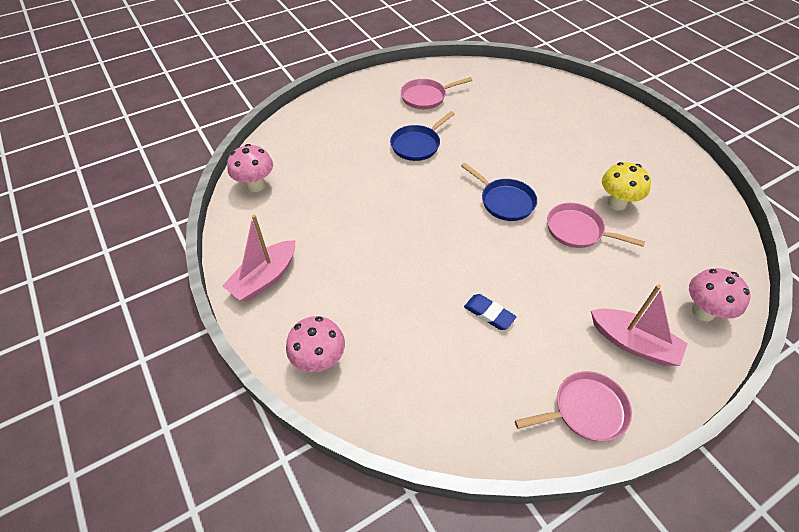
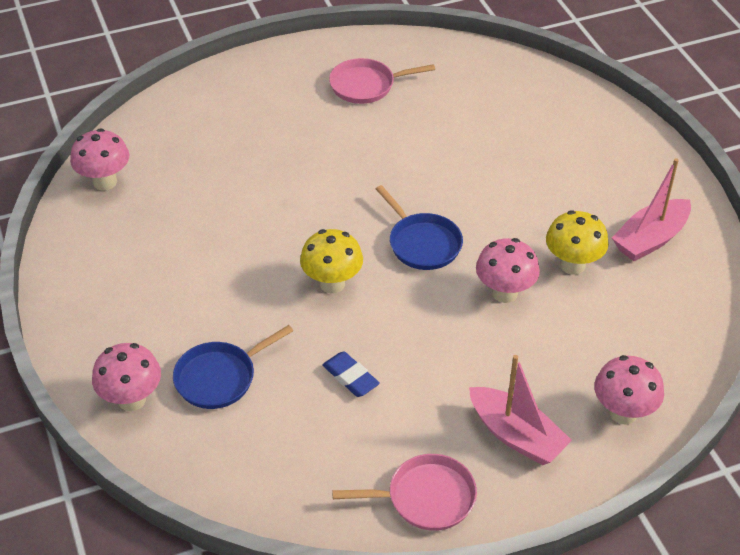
camera: 10 degrees right, 5 degrees down
pink boat [222,215,295,302] -> pink boat moved to [612,158,691,261]
blue pan [390,111,455,161] -> blue pan moved to [173,325,293,409]
pink pan [547,203,645,248] -> pink mushroom [476,238,540,303]
none -> yellow mushroom [300,229,363,293]

